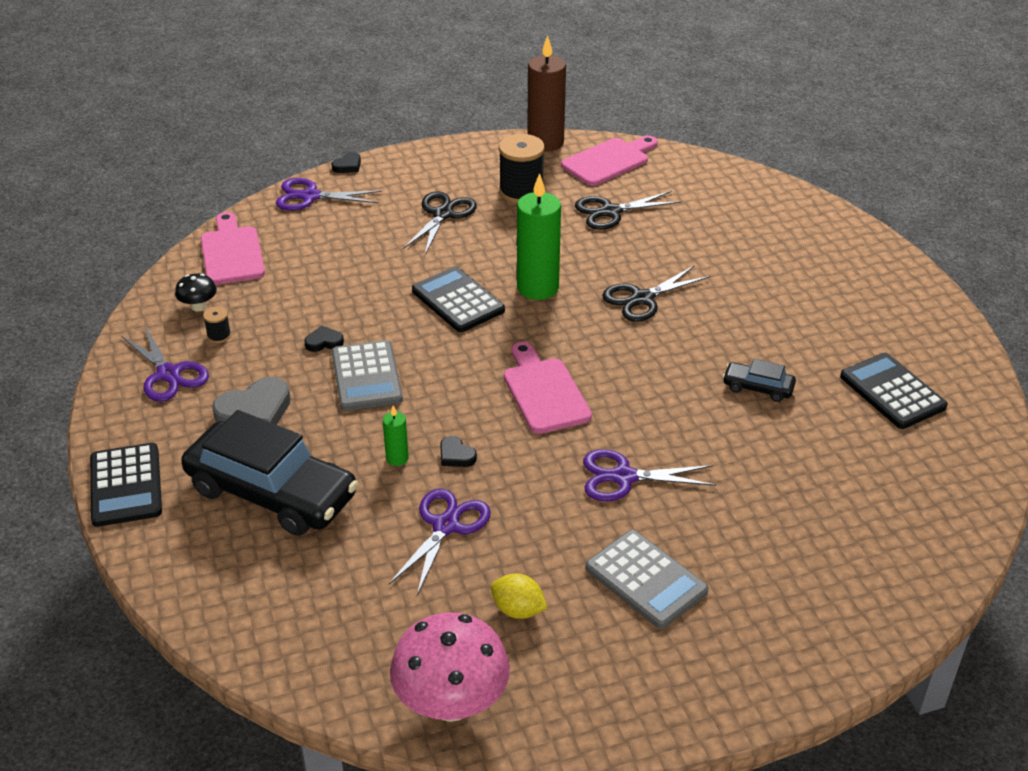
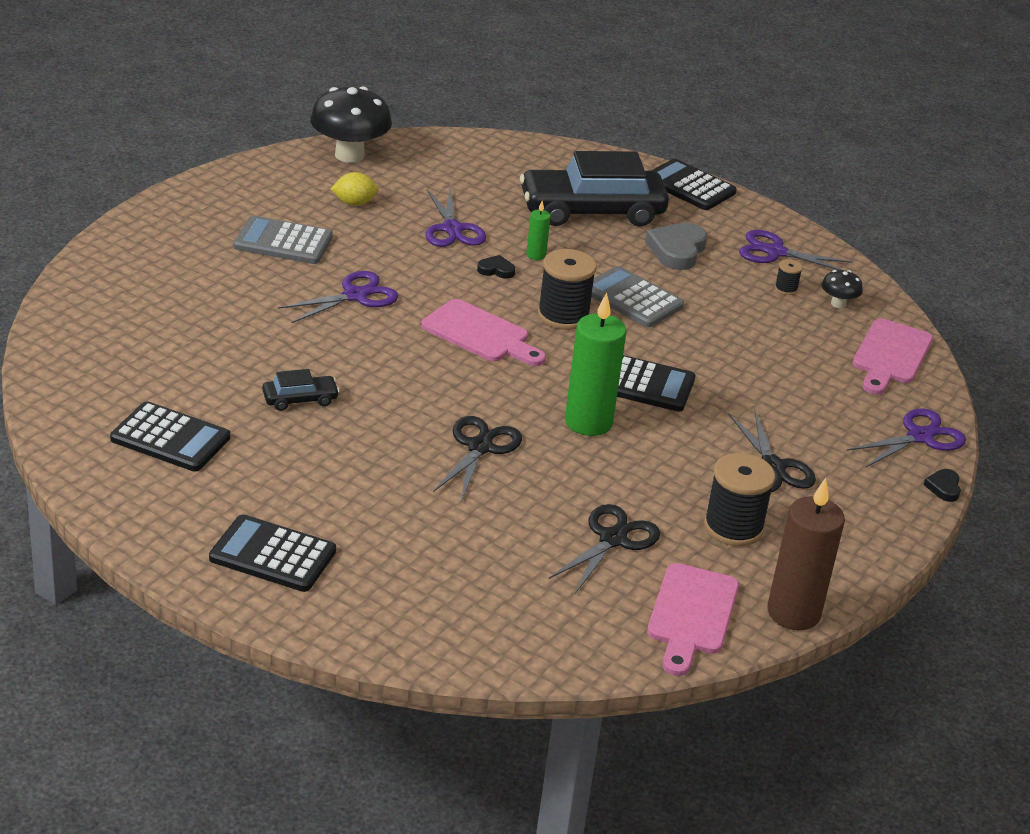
camera: 140 degrees right, 5 degrees down
pink cutting board [201,212,265,285] -> pink cutting board turned 75 degrees clockwise [853,319,933,395]
black heart [304,325,344,352] -> none
pink mushroom [390,612,510,722] -> black mushroom [310,86,392,163]
none -> black calculator [209,514,336,592]
none -> black spool [538,249,596,330]

